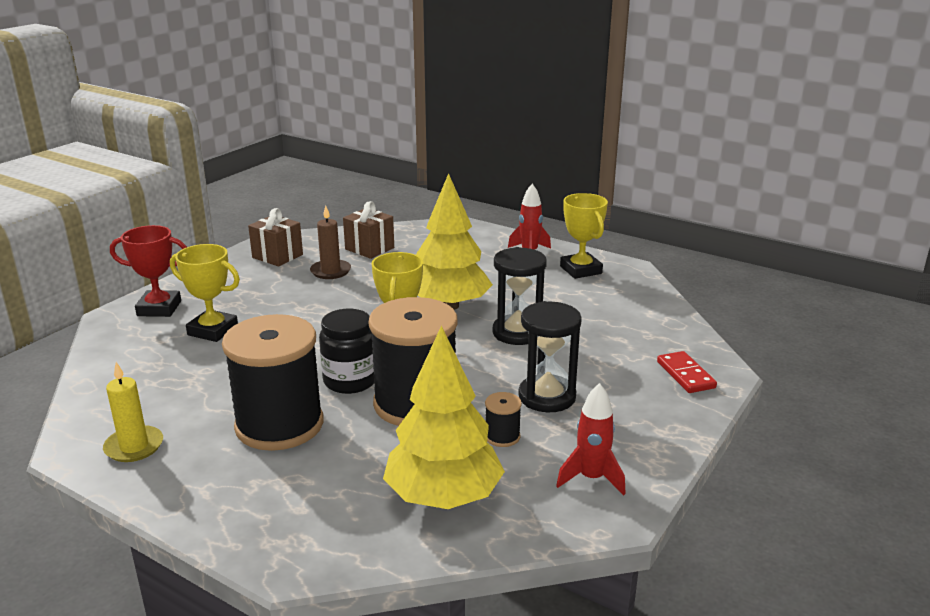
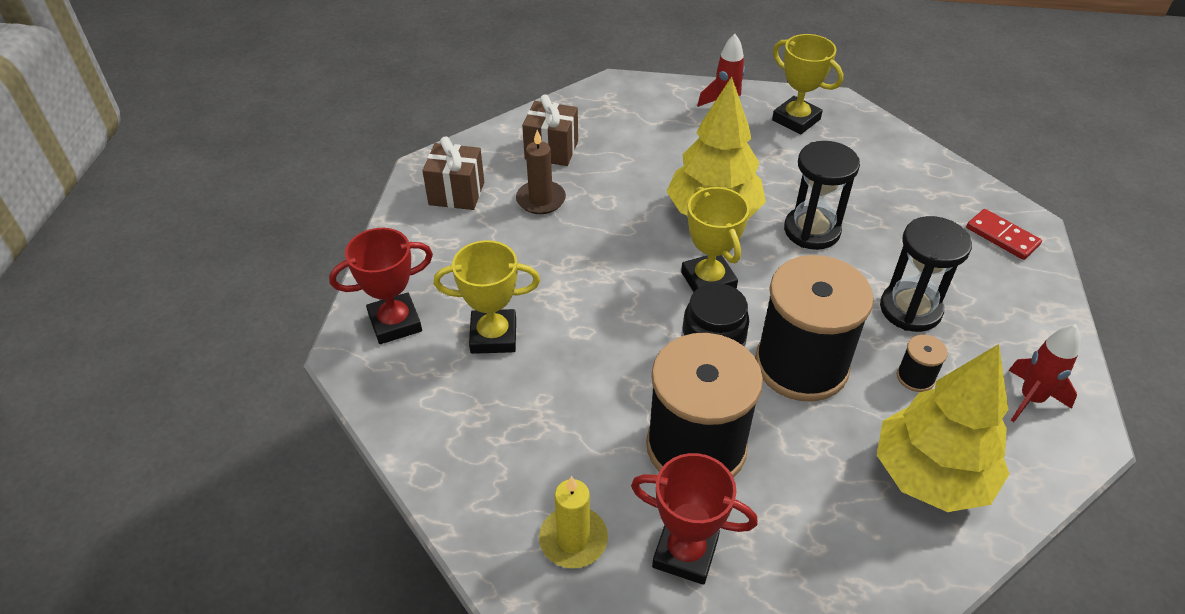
camera: 25 degrees left, 20 degrees up
none -> red trophy [631,453,758,585]

